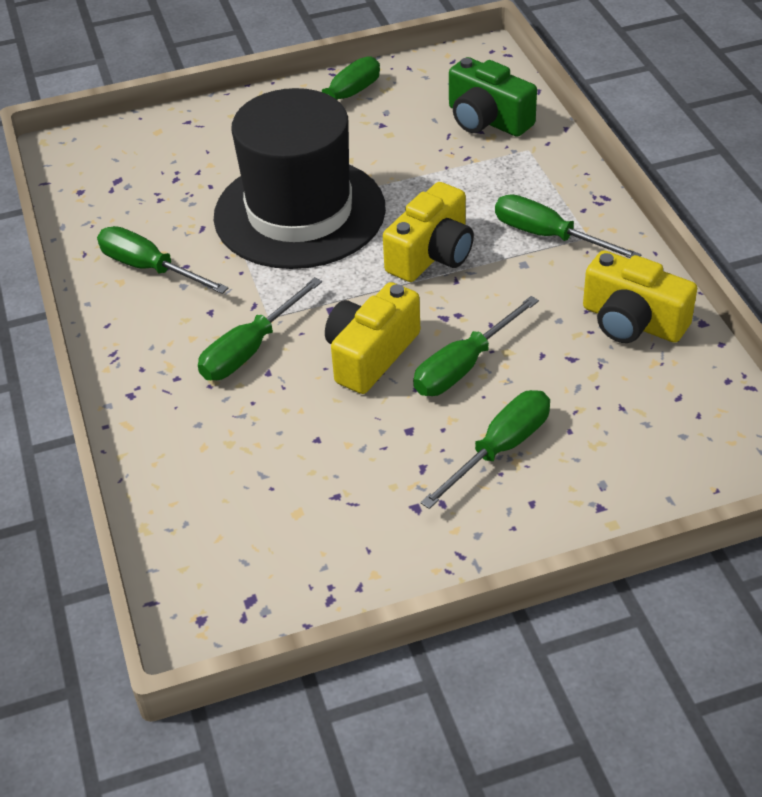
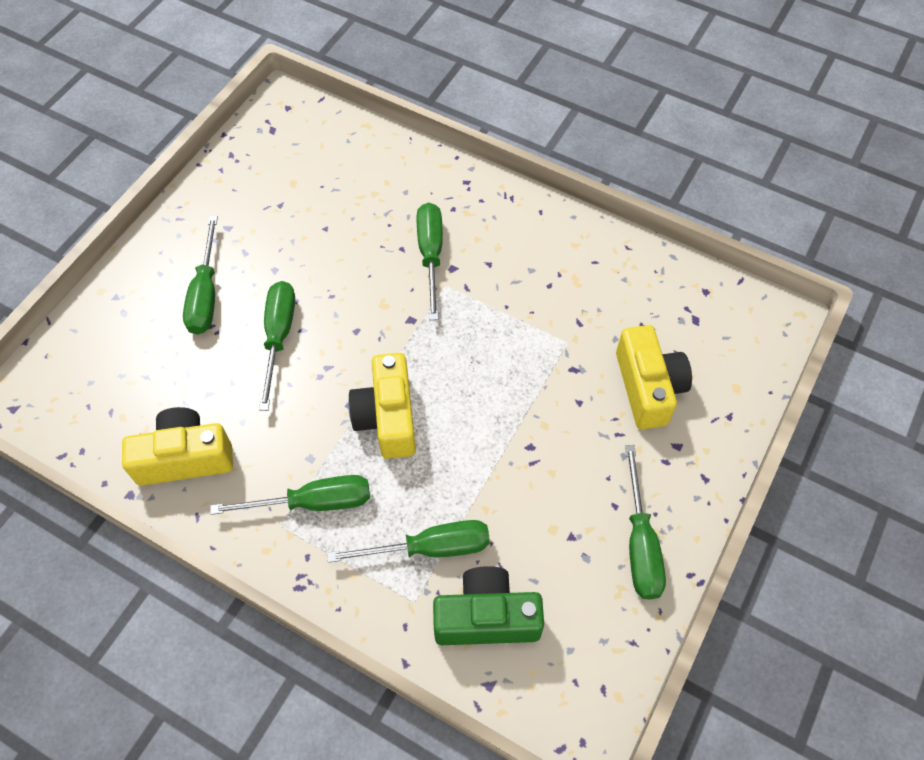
camera: 135 degrees right, 15 degrees up
green screwdriver [97,226,228,294] -> green screwdriver moved to [327,520,490,563]
black hat [214,88,386,269] -> none
yellow camera [325,282,420,394] -> yellow camera moved to [616,325,692,430]

